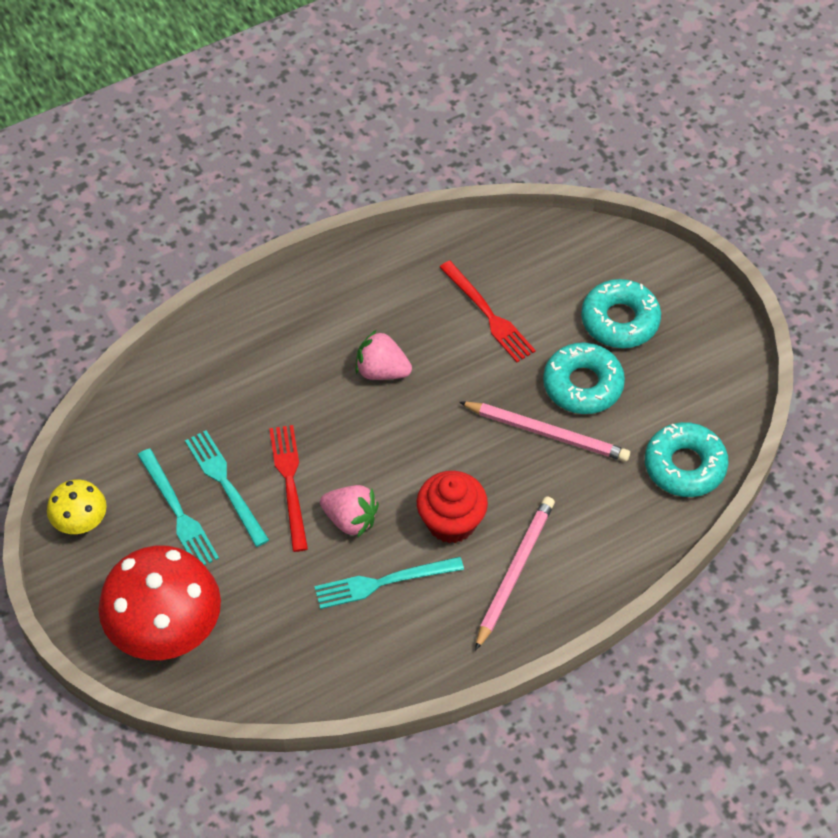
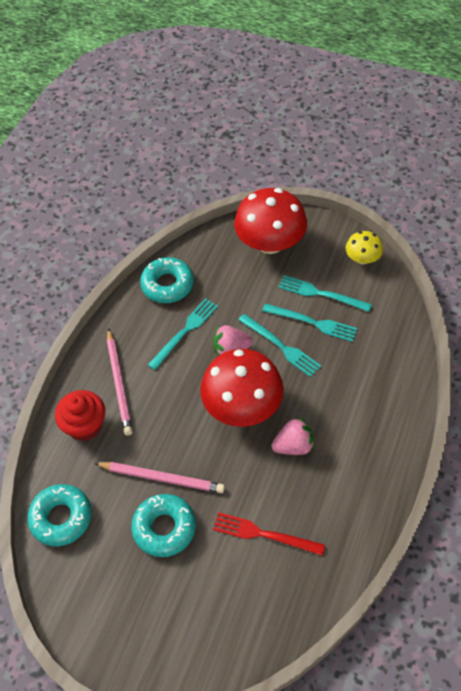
camera: 145 degrees right, 0 degrees up
red fork [269,425,308,552] -> turquoise fork [238,314,321,377]
red cupcake [417,471,488,543] -> red cupcake moved to [55,390,105,441]
pink pencil [459,402,630,462] -> pink pencil turned 150 degrees counterclockwise [94,462,225,493]
turquoise donut [581,279,661,348] -> turquoise donut moved to [140,257,194,303]
none -> red mushroom [200,349,284,427]

